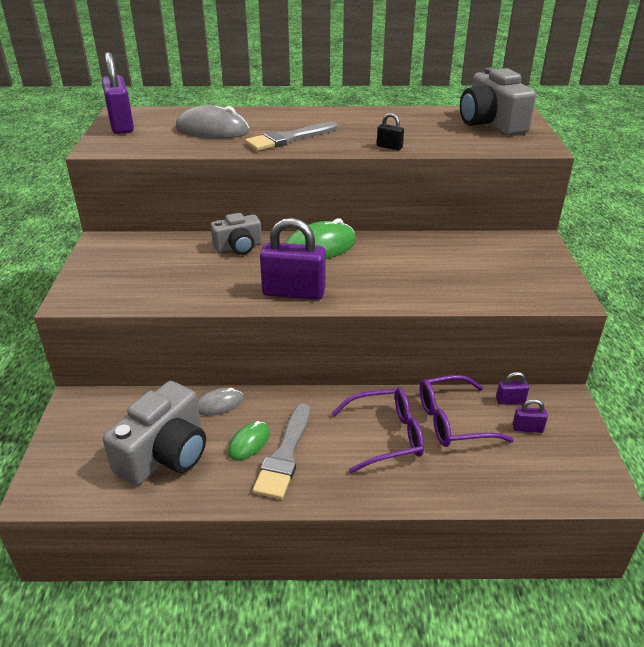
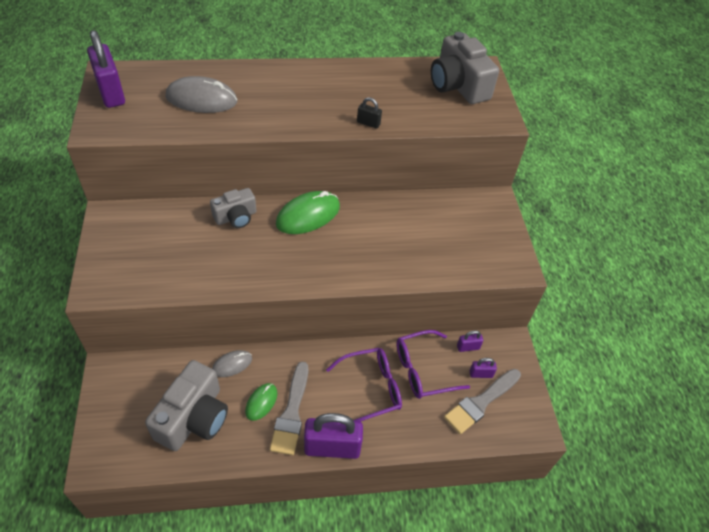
camera: 10 degrees left, 15 degrees up
grey brush [245,122,338,151] -> grey brush moved to [444,369,521,434]
purple padlock [260,218,326,300] -> purple padlock moved to [304,413,363,459]

